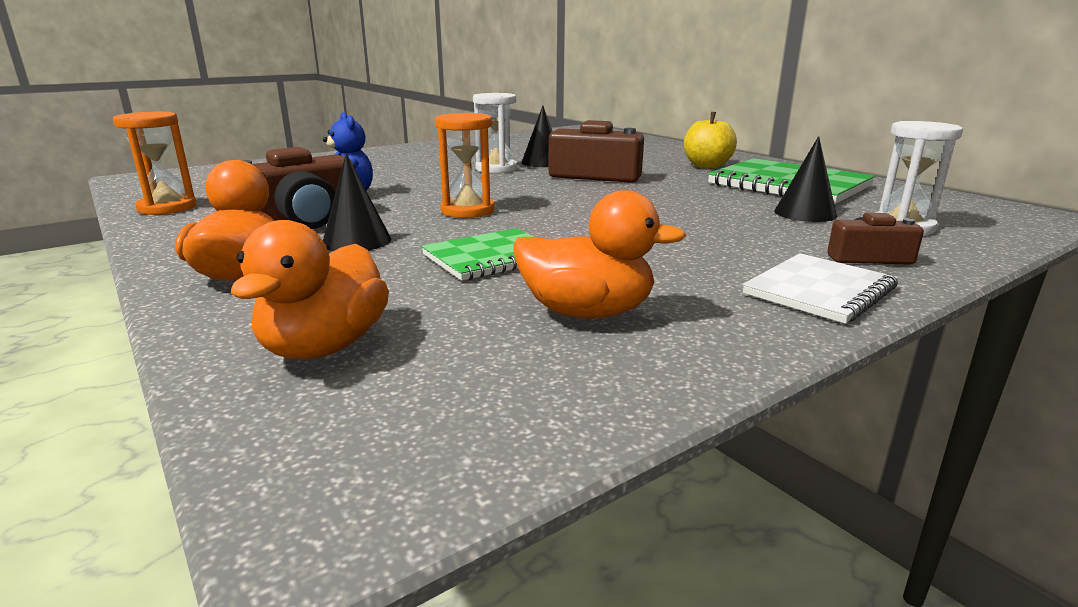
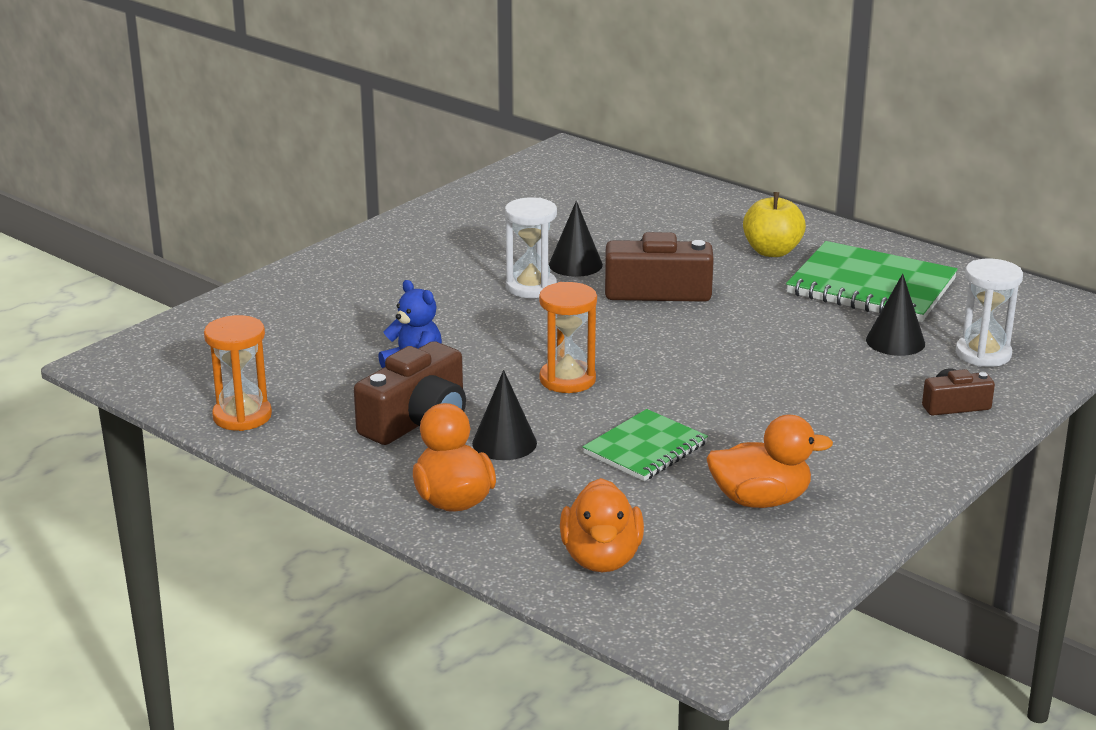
camera: 15 degrees left, 5 degrees up
white notebook [743,253,898,324] -> none

